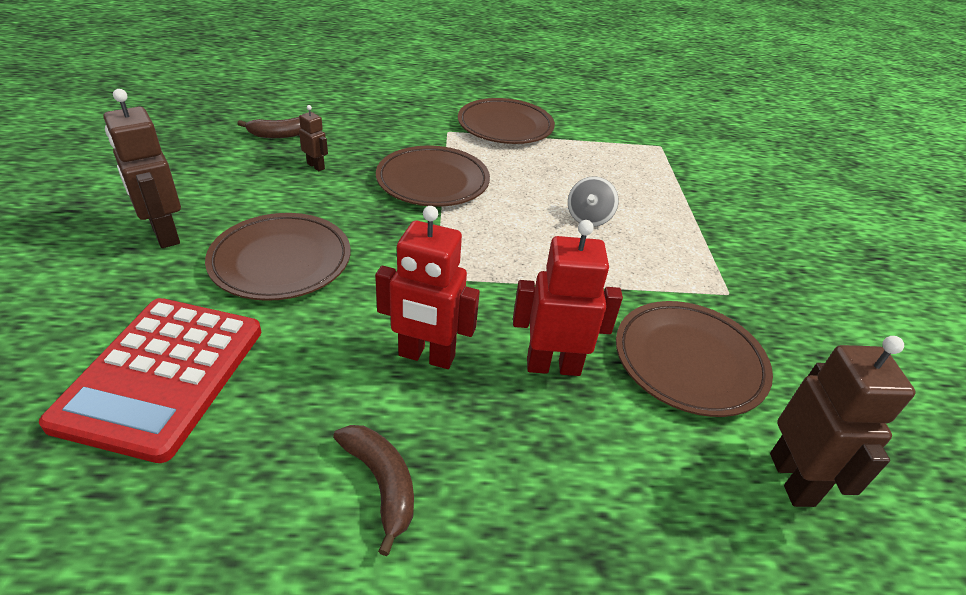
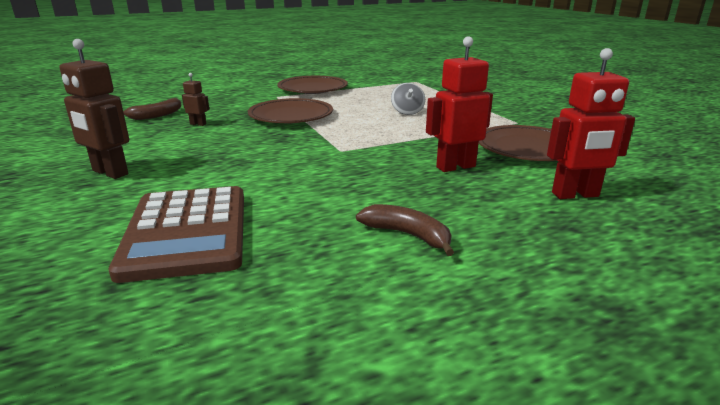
camera: 20 degrees left, 15 degrees down
red calculator [39,298,261,463] -> brown calculator [108,186,244,283]
brown plate [205,213,351,301] -> none
red robot [375,206,480,369] -> red robot moved to [547,48,635,199]
brown robot [770,336,916,507] -> none

